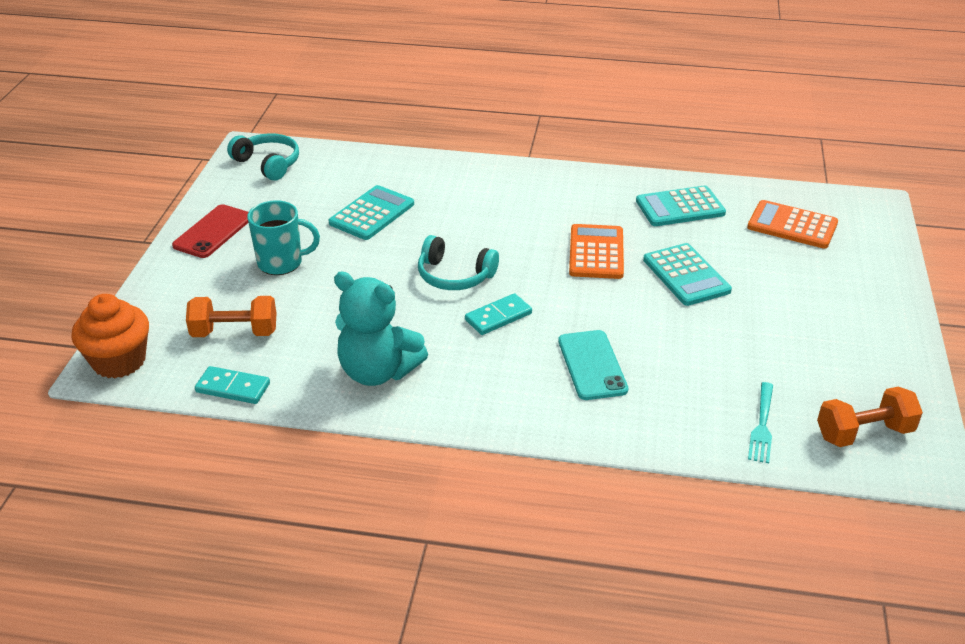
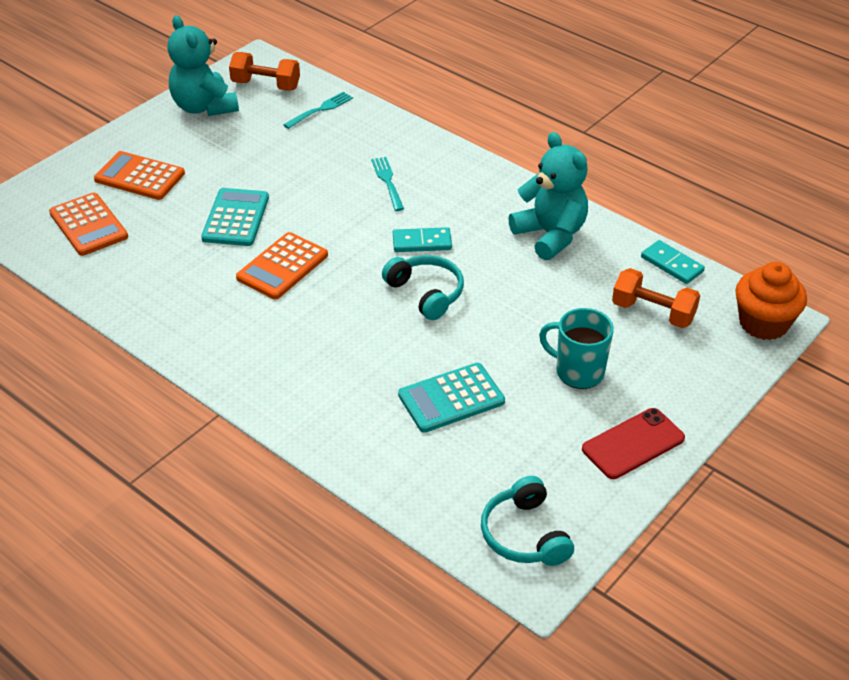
camera: 150 degrees left, 5 degrees up
turquoise phone [558,330,628,400] -> turquoise fork [371,157,404,211]
turquoise calculator [636,185,726,226] -> none
none -> orange calculator [94,151,185,200]
none -> turquoise teddy bear [168,15,239,116]

